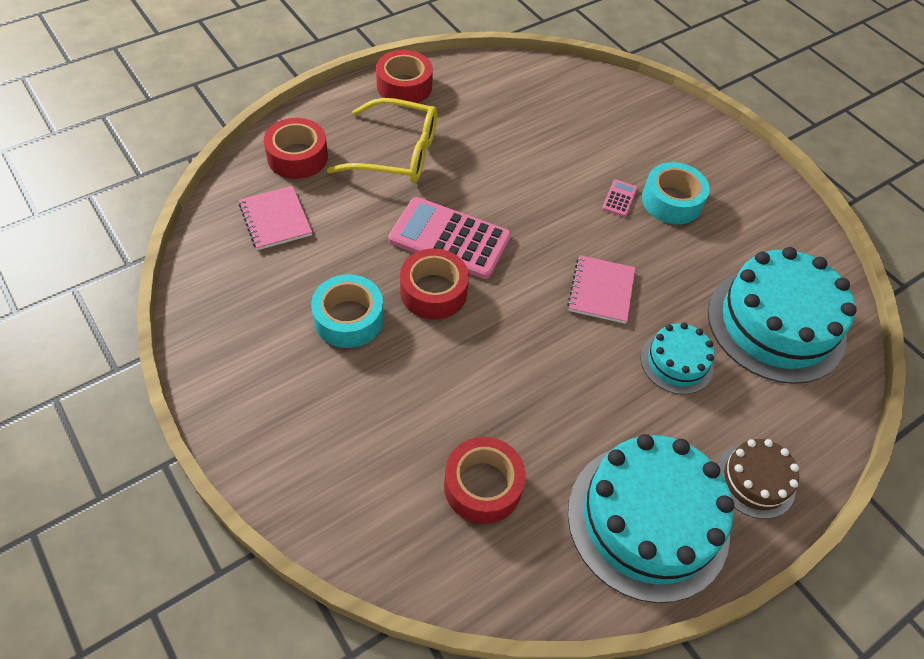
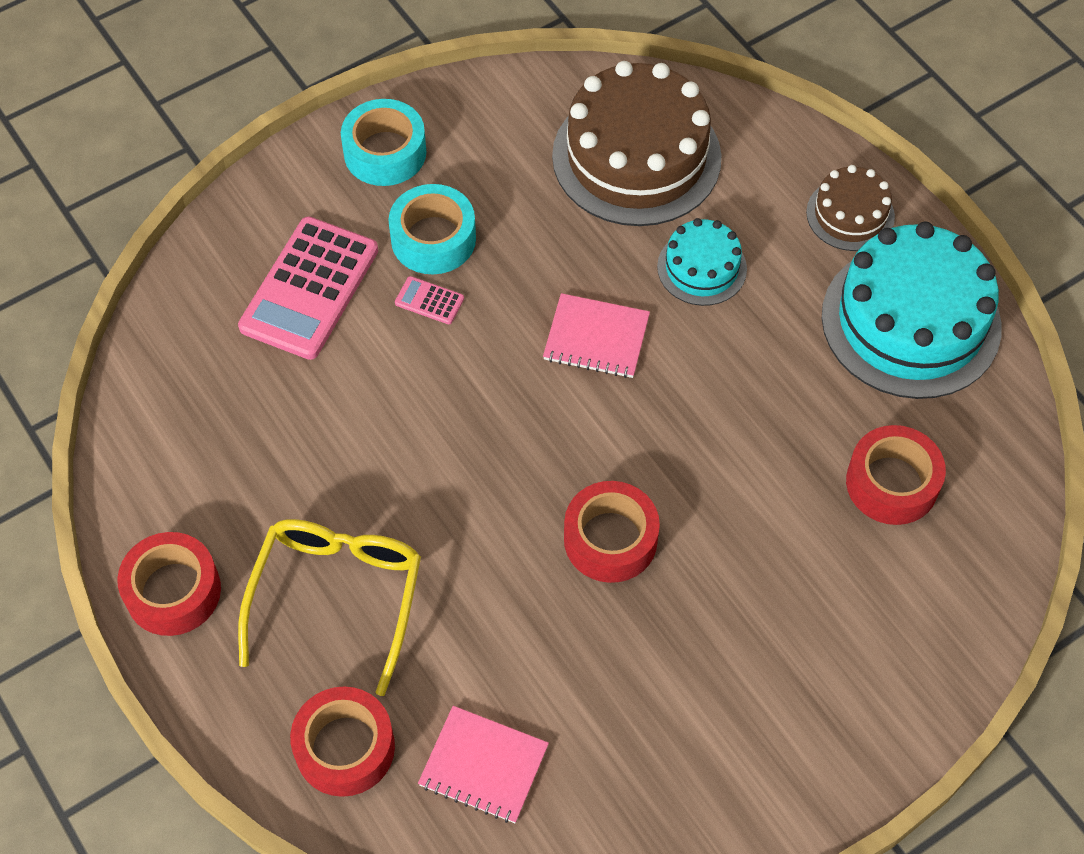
camera: 85 degrees left, 5 degrees up
pink notebook [239,186,312,250] -> pink notebook turned 45 degrees clockwise [418,706,549,823]
turquoise tape [311,274,384,348] -> turquoise tape moved to [341,99,426,186]
pink calculator [388,197,511,279] -> pink calculator moved to [238,217,378,360]
turquoise cake [708,247,857,384] -> brown cake [552,61,721,226]

